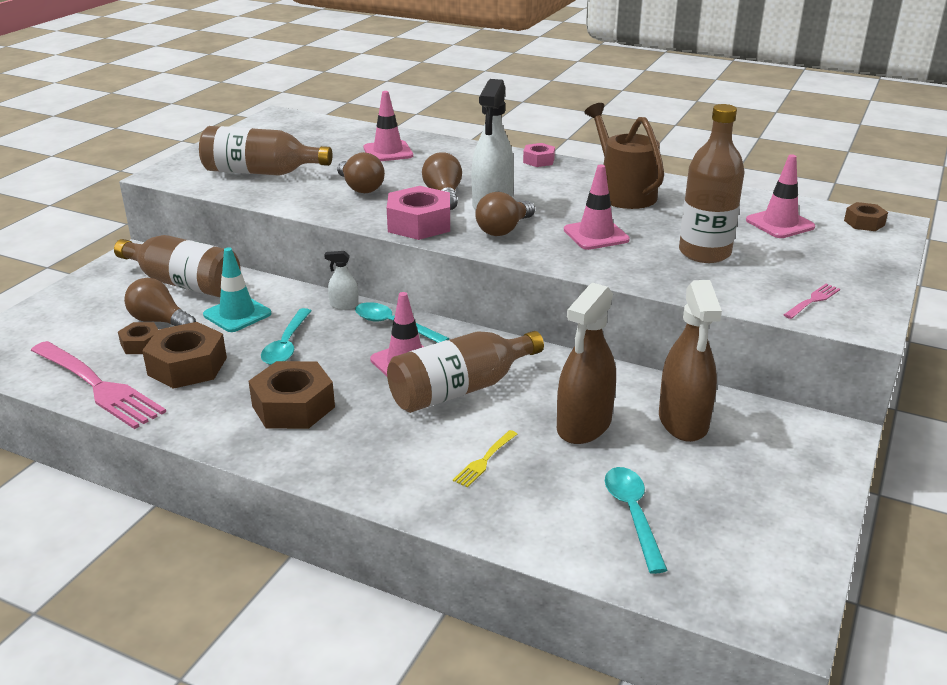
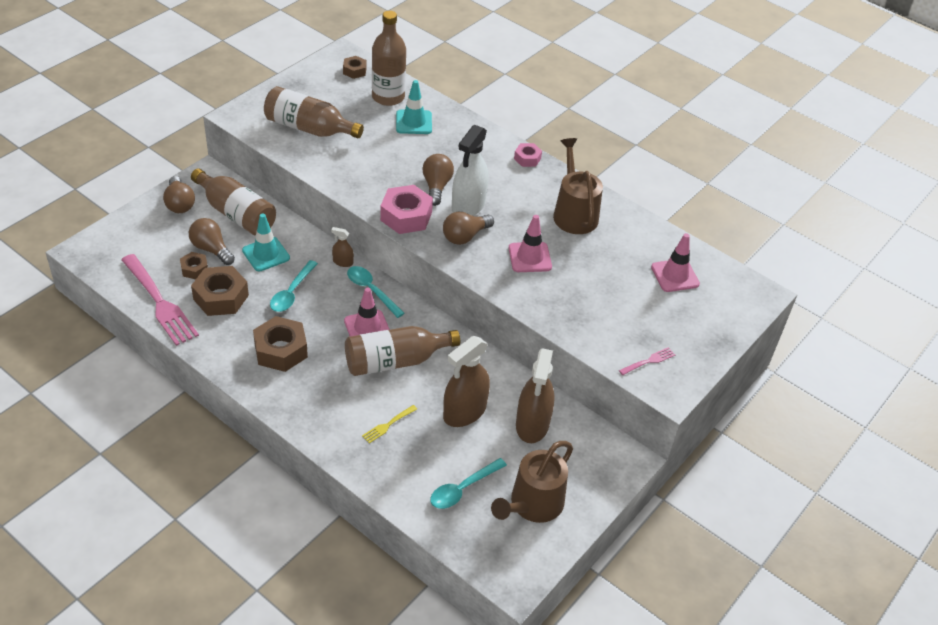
camera: 10 degrees right, 15 degrees up
white spray bottle [324,251,359,310] -> brown spray bottle [331,227,354,267]
brown light bulb [337,152,385,193] -> brown light bulb moved to [163,176,195,213]
pink traffic cone [363,91,413,161] -> turquoise traffic cone [396,80,432,134]
turquoise spoon [605,467,667,574] -> turquoise spoon turned 135 degrees counterclockwise [430,458,507,509]
brown bottle [679,104,745,263] -> brown bottle moved to [372,11,406,106]
brown nut [844,202,888,231] -> brown nut moved to [343,56,367,79]
none -> brown watering can [491,441,573,523]

